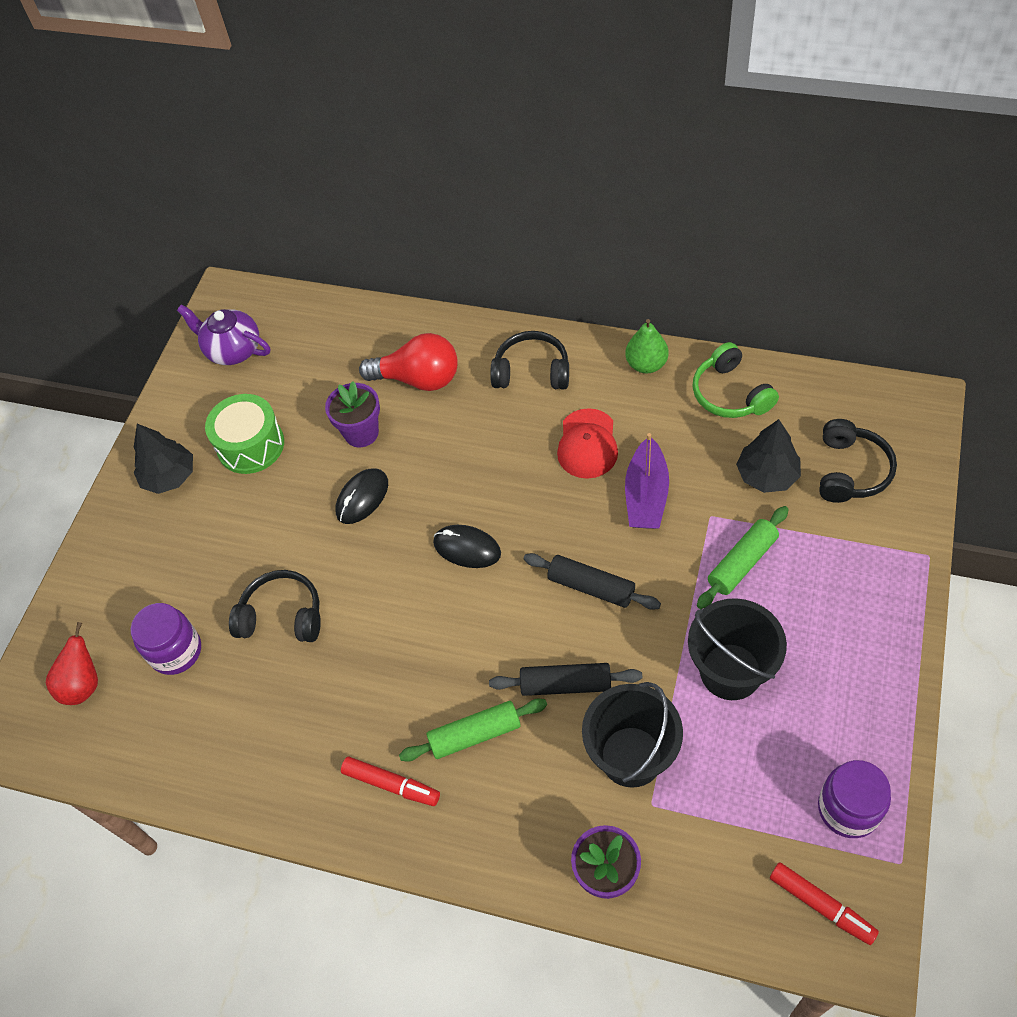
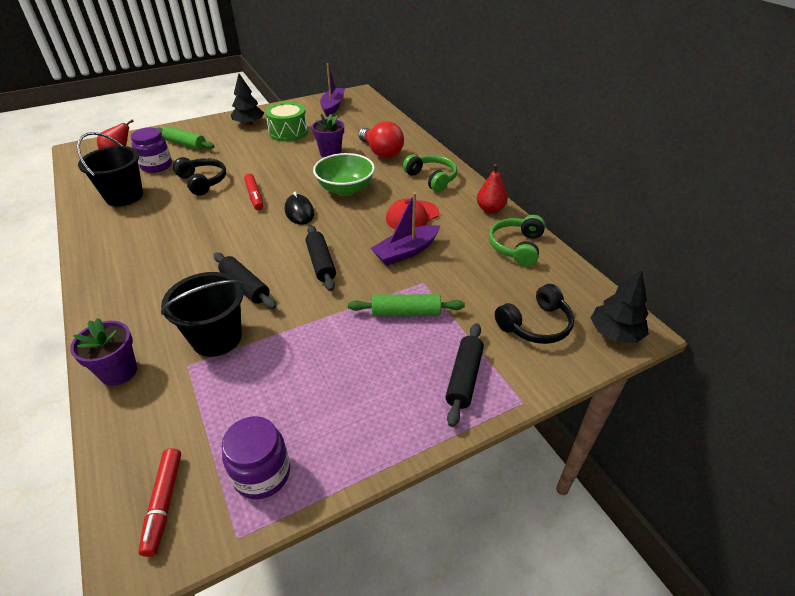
camera: 40 degrees right, 15 degrees down
purple teapot [177,304,270,365] -> purple boat [320,63,345,117]
black mouse [336,468,388,524] -> none
red marker [341,757,440,806] -> red marker moved to [244,174,263,210]
green rolling pin [399,699,547,762] -> green rolling pin moved to [157,126,215,150]
black headphones [490,331,569,389] -> green headphones [403,154,457,192]
green pear [625,319,669,373] -> red pear [477,164,508,213]
black bucket [688,598,787,700] -> black bucket moved to [77,132,143,206]
black tree [736,419,801,493] -> black tree moved to [591,270,649,343]
none -> green bowl [313,153,375,196]
none -> black rolling pin [445,323,484,427]

